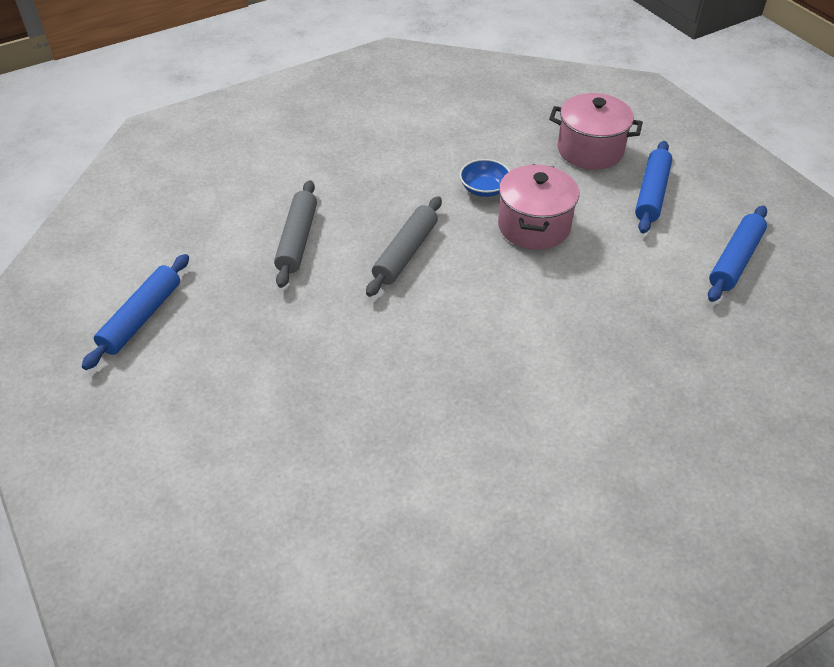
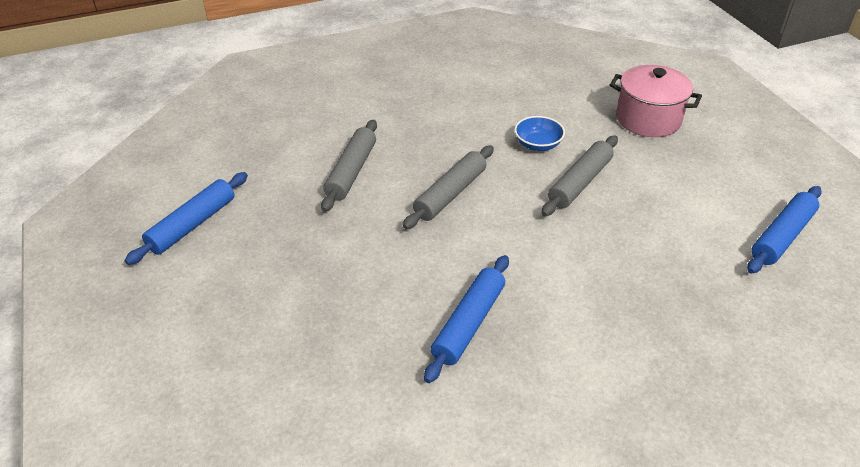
camera: 10 degrees right, 5 degrees down
pink pot [498,164,579,250] -> grey rolling pin [542,135,618,216]
blue rolling pin [635,141,672,233] -> blue rolling pin moved to [424,255,509,383]

